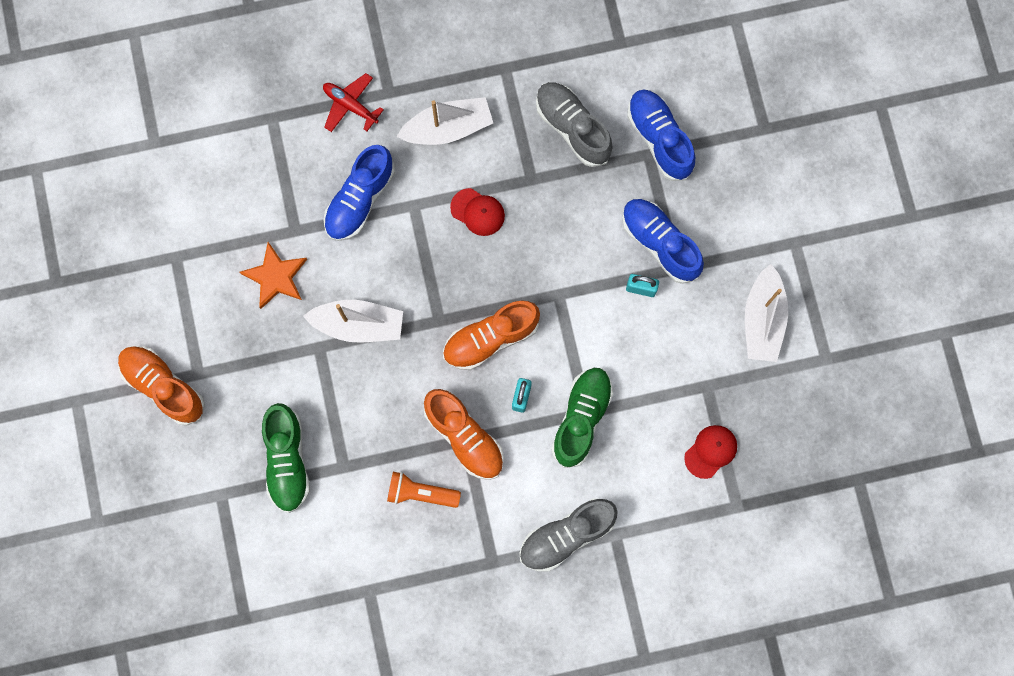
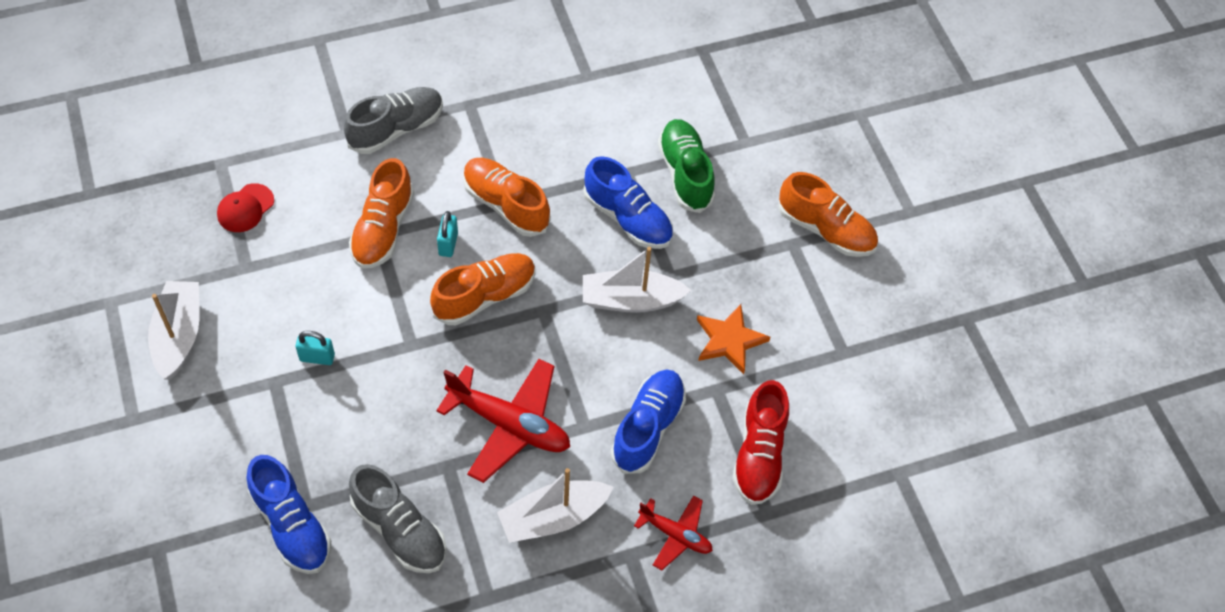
camera: 170 degrees right, 20 degrees down
orange flashlight [387,472,461,508] -> none
red cap [450,188,505,236] -> red plane [436,359,570,483]
green shoe [551,368,613,468] -> orange shoe [349,158,414,269]
blue shoe [622,198,704,284] -> blue shoe moved to [583,156,673,249]
none -> red shoe [732,380,789,505]

